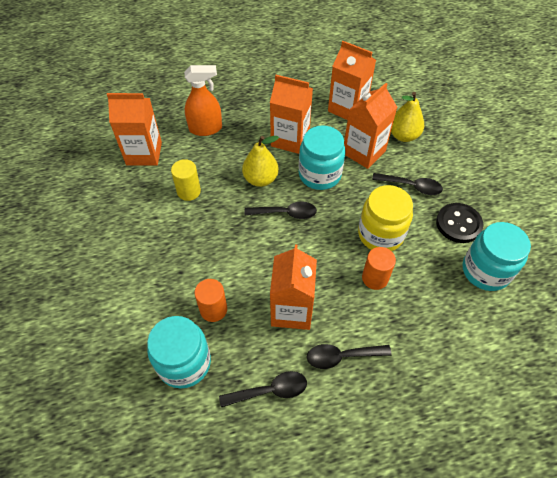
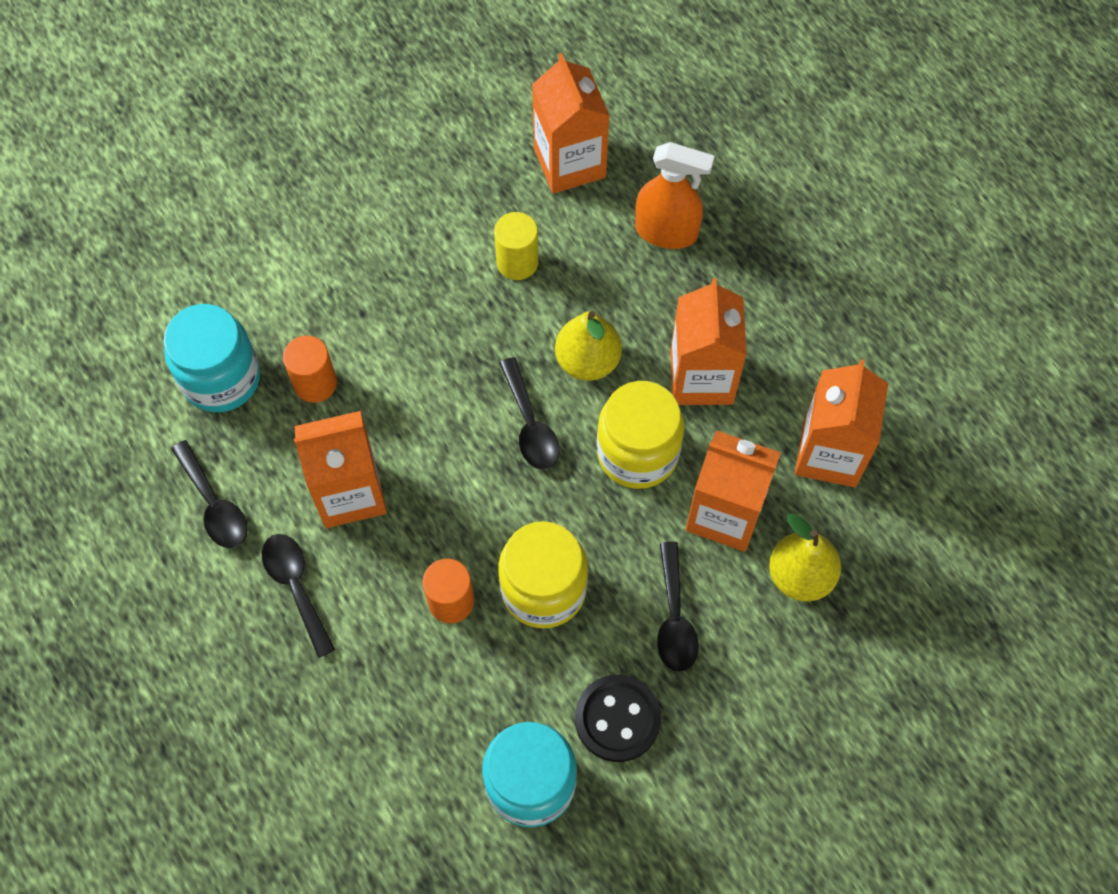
camera: 70 degrees right, 10 degrees up
orange spray bottle [184,65,222,136] -> orange spray bottle turned 45 degrees counterclockwise [635,142,714,249]
turquoise jar [299,125,345,190] -> yellow jar [597,381,684,489]

